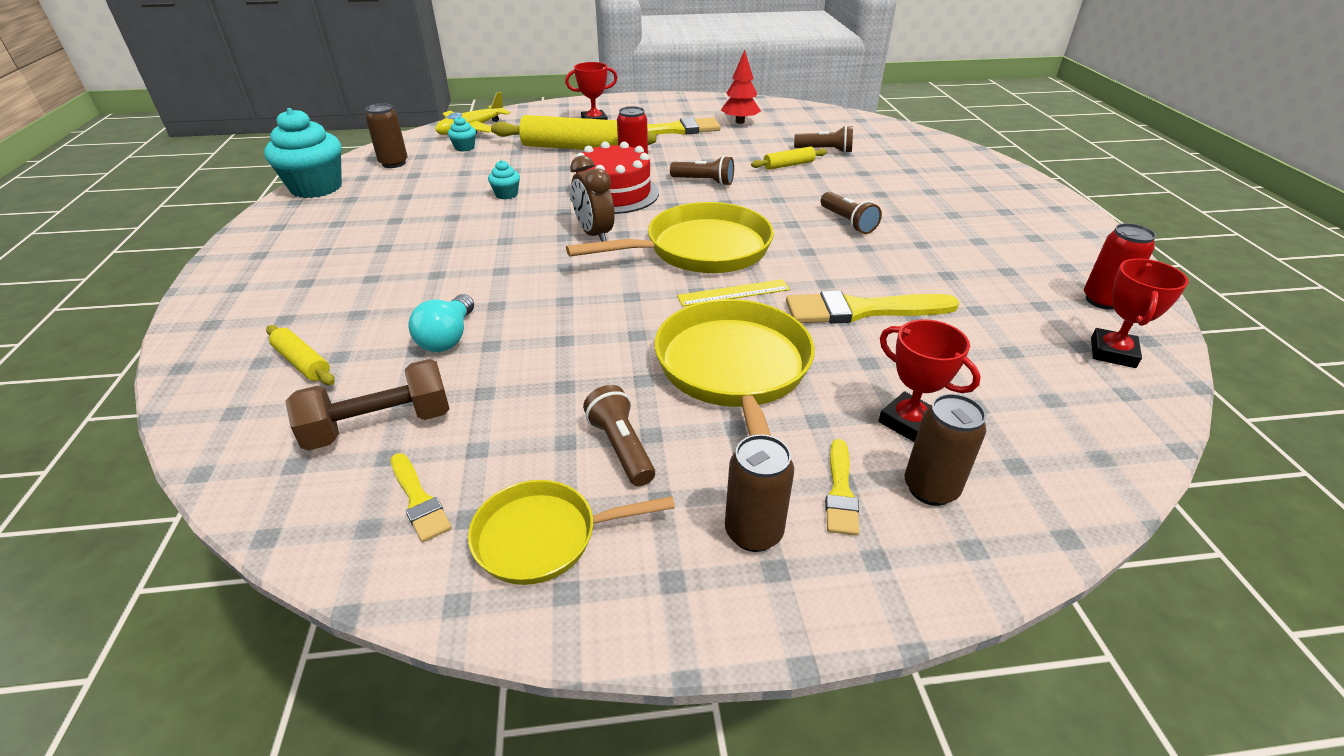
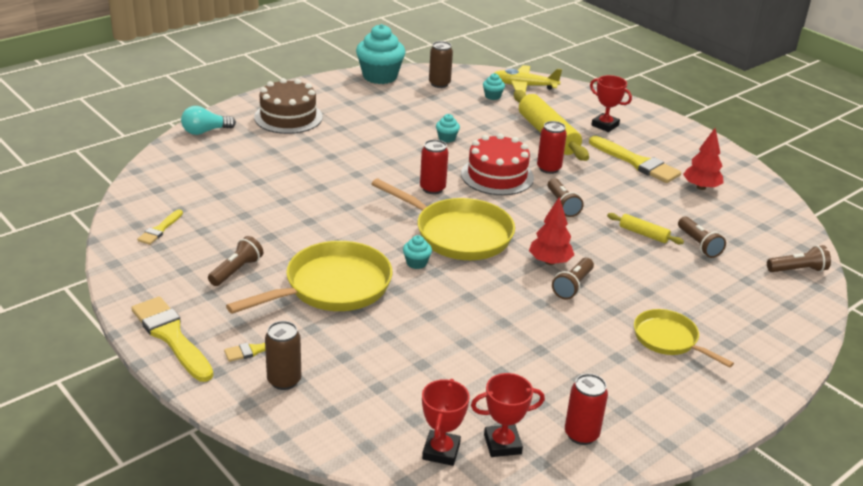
camera: 55 degrees right, 5 degrees down
yellow rolling pin [266,325,335,385] -> none
brown dumbbell [285,359,450,451] -> none
turquoise light bulb [408,294,474,352] -> turquoise light bulb moved to [181,106,236,135]
yellow pan [468,480,675,585] -> yellow pan moved to [634,309,734,368]
brown clock [570,155,615,242] -> red can [420,139,448,194]
yellow ruler [677,279,790,306] -> turquoise cupcake [403,235,432,269]
brown can [725,434,794,552] -> none
yellow brush [786,290,959,324] -> yellow brush moved to [131,296,214,382]
red trophy [879,319,981,443] -> red trophy moved to [422,379,470,466]
none -> brown cake [254,78,323,134]
none -> red tree [529,197,574,265]
none -> brown flashlight [767,245,831,272]

